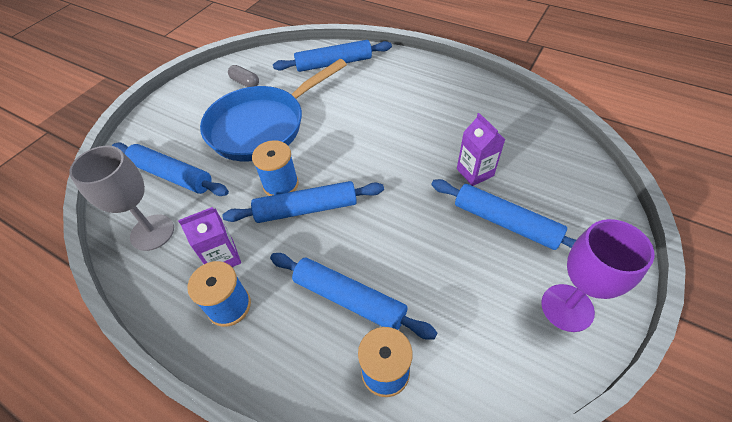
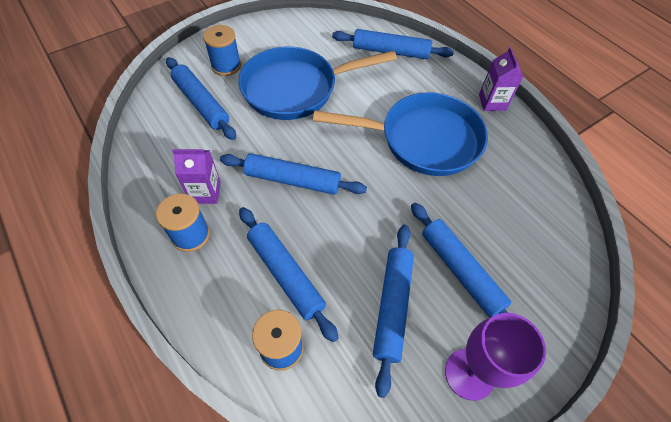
camera: 20 degrees right, 5 degrees up
grey goblet [69,146,174,251] -> none
grey capsule [228,65,259,87] -> none
blue spool [252,140,299,196] -> blue spool moved to [203,25,241,76]
purple carton [457,113,505,186] -> purple carton moved to [479,47,523,111]
none -> blue pan [313,93,488,176]
none -> blue rolling pin [373,225,414,398]

